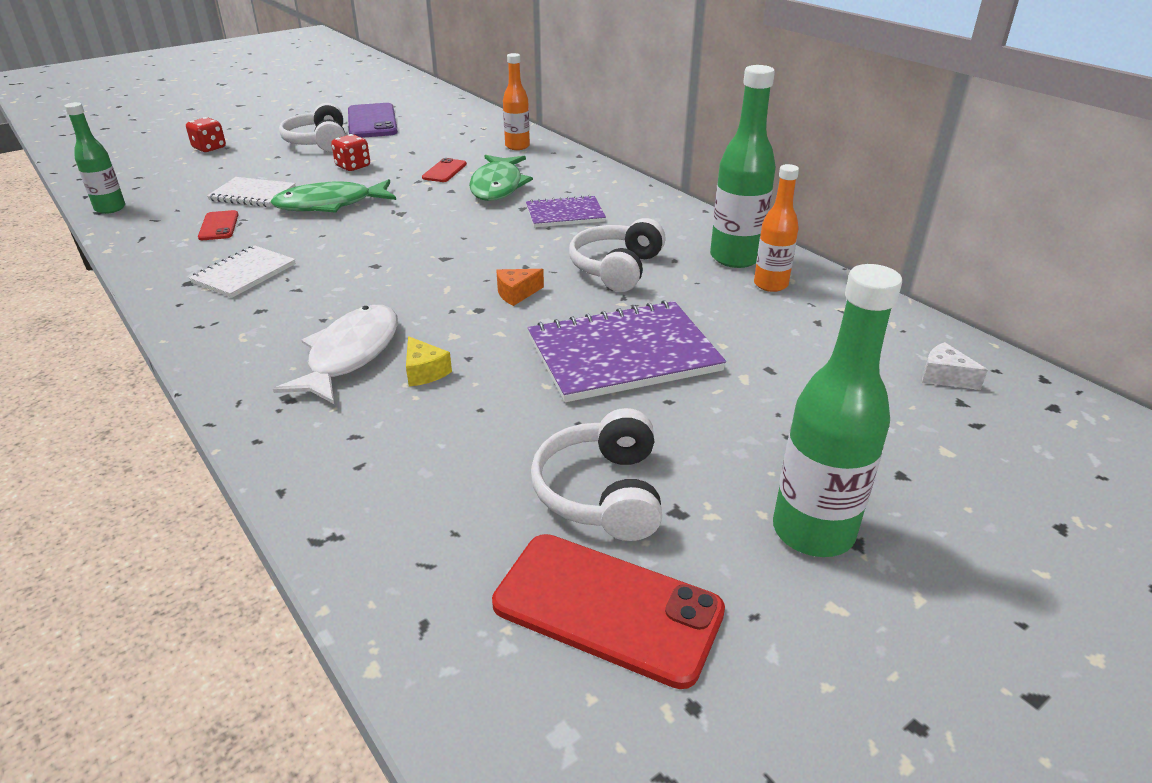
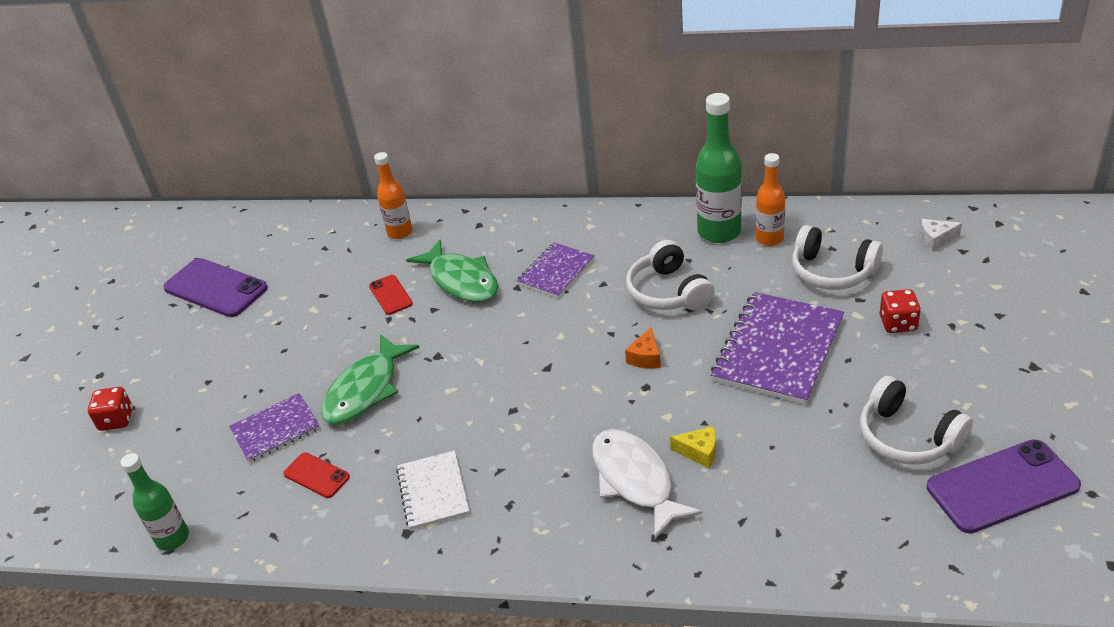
camera: 40 degrees left, 5 degrees up
white notebook [207,177,296,207] -> purple notebook [229,393,320,463]
white headphones [279,103,346,152] -> white headphones moved to [792,225,883,290]
red dice [331,134,370,171] -> red dice moved to [880,289,921,333]
red phone [492,534,725,689] -> purple phone [927,439,1081,534]
green bottle [773,264,902,557] -> none

